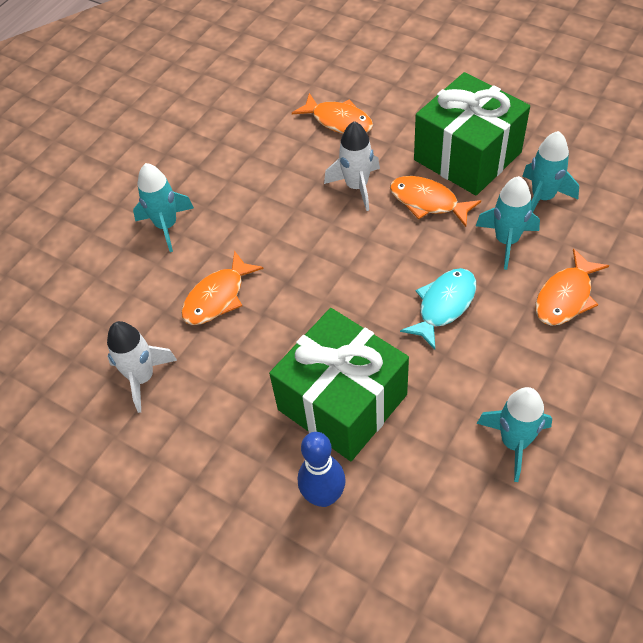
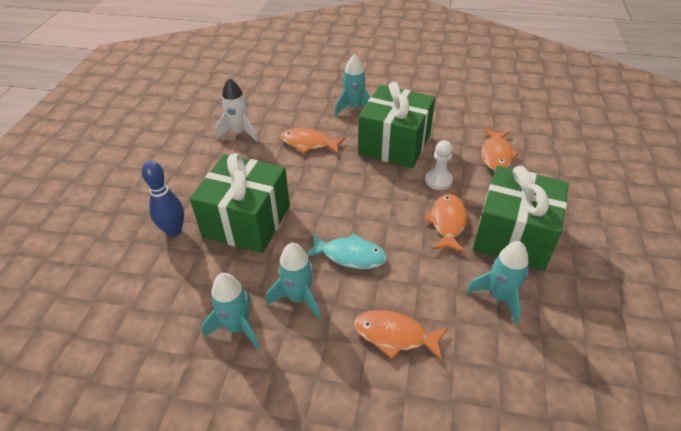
camera: 65 degrees right, 10 degrees down
white rocket [324,121,380,211] -> white pawn [425,140,453,190]
turquoise rocket [476,176,540,270] -> turquoise rocket moved to [266,243,321,320]
none -> green gift [358,82,435,168]

